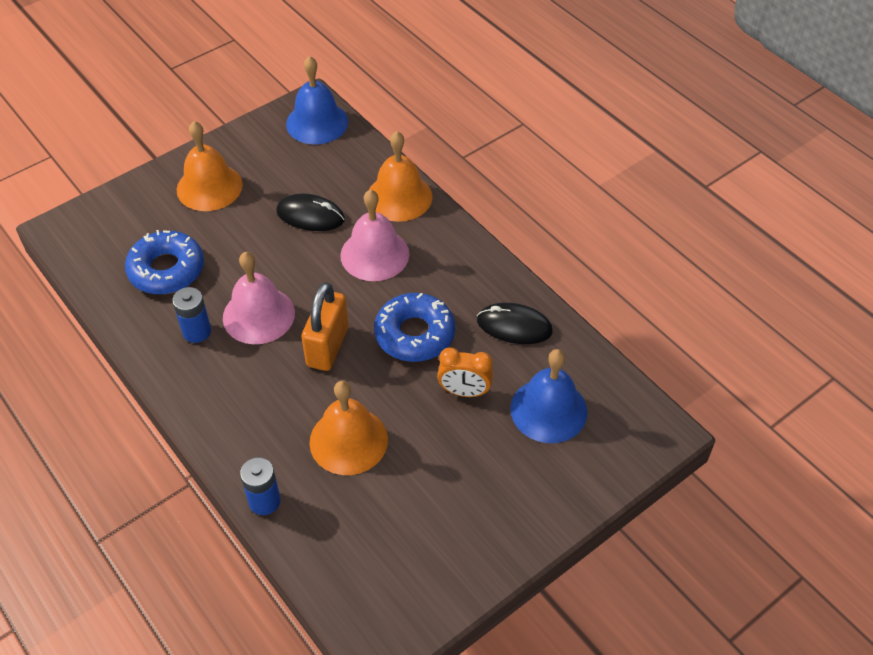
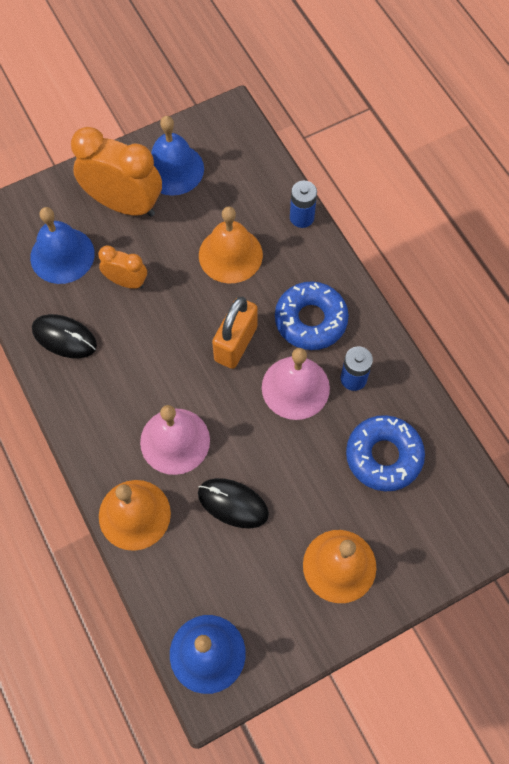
camera: 170 degrees left, 15 degrees up
blue donut [374,293,455,362] -> blue donut moved to [275,281,349,350]
none -> orange clock [71,127,162,217]
none -> blue bell [151,116,204,196]

